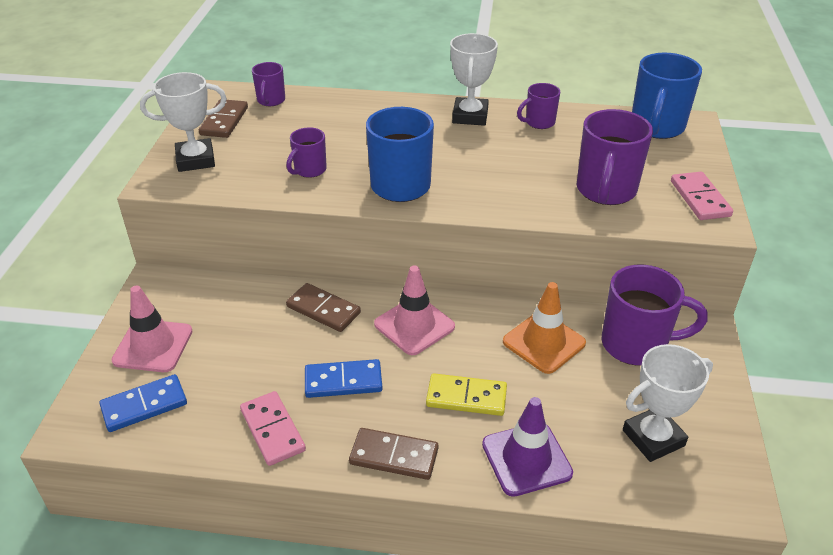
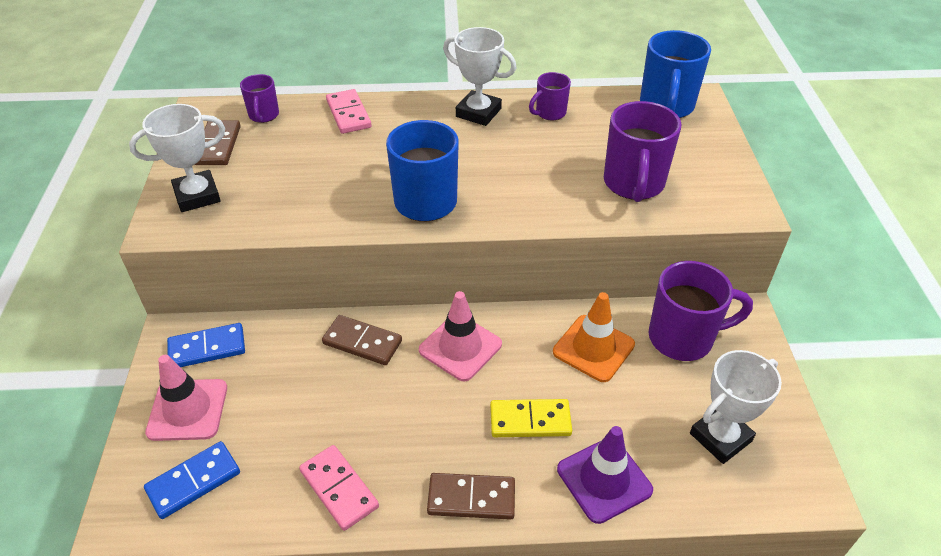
camera: 10 degrees left, 5 degrees up
purple mug [286,127,327,178] -> none
blue domino [305,359,383,398] -> blue domino moved to [167,323,245,367]
white trophy [450,33,498,126] -> white trophy turned 60 degrees counterclockwise [443,27,516,126]
pink domino [671,172,733,220] -> pink domino moved to [326,89,372,134]

